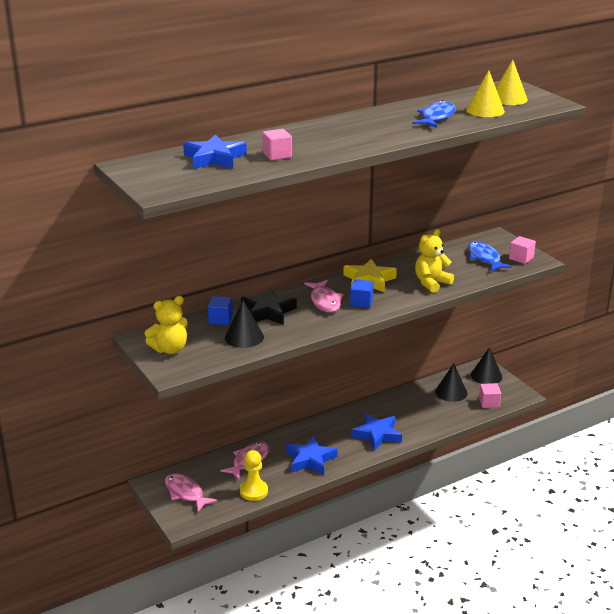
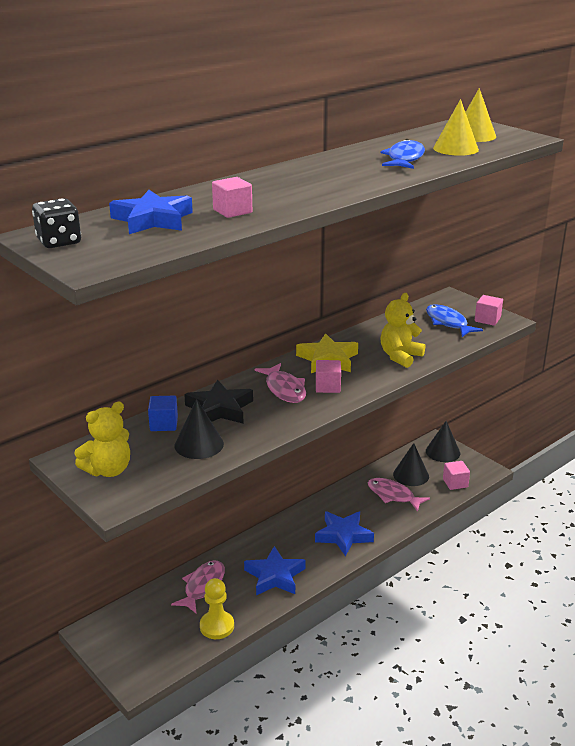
camera: 10 degrees left, 0 degrees up
pink fish [165,473,217,512] -> pink fish moved to [368,478,430,512]
blue cube [350,279,374,308] -> pink cube [316,360,341,393]
none -> black dice [32,198,81,248]

